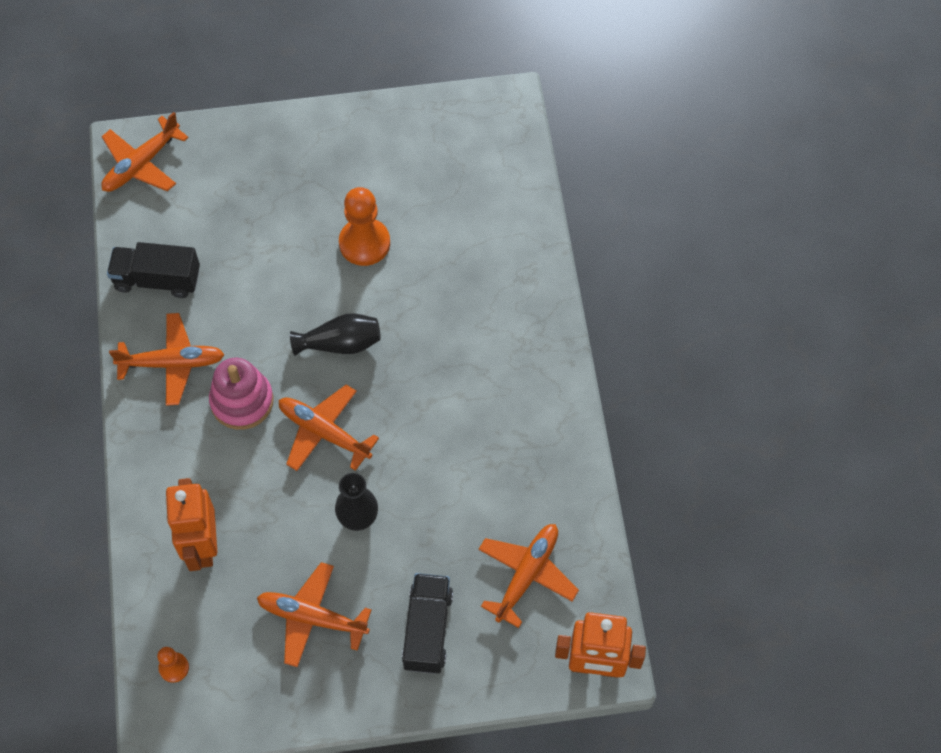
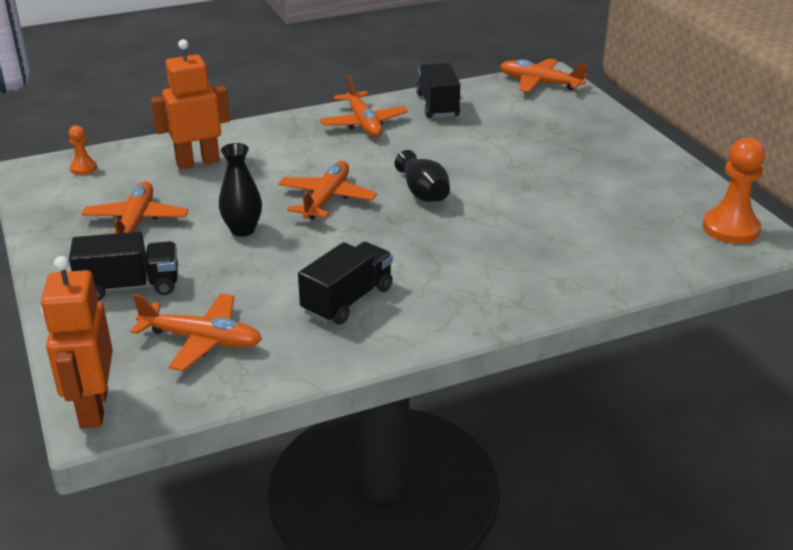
camera: 75 degrees right, 30 degrees down
pink stacking toy [209,358,274,430] -> none
orange pawn [339,187,390,266] -> orange pawn moved to [703,138,765,244]
none -> black truck [298,242,393,325]

